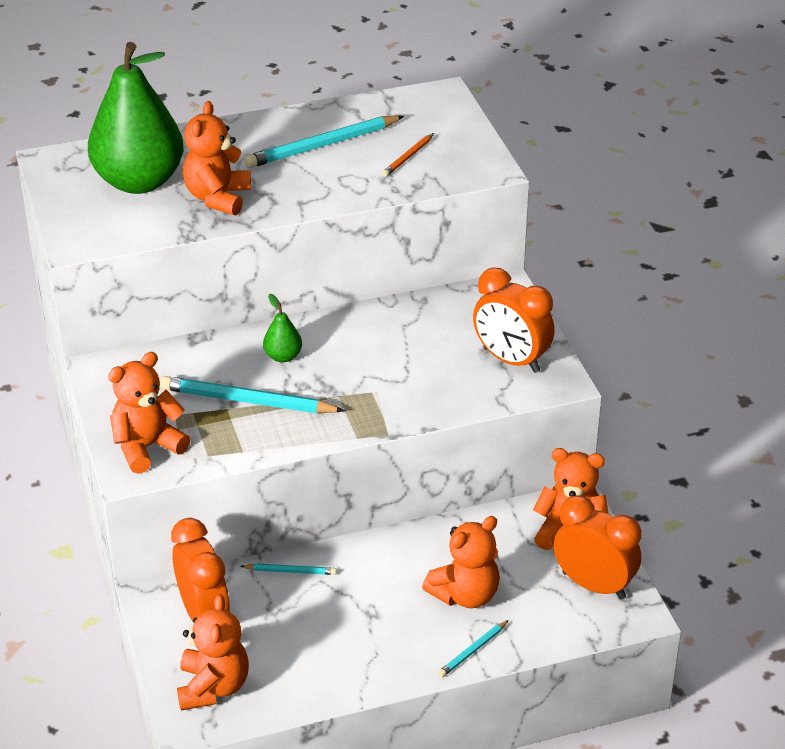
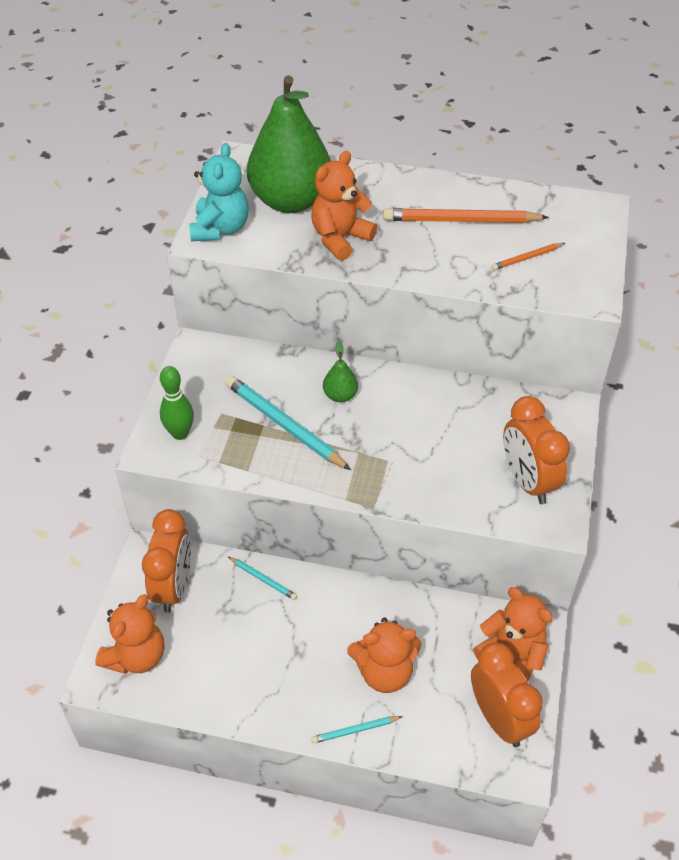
camera: 30 degrees right, 10 degrees up
orange teddy bear [108,352,190,474] -> green bowling pin [160,366,194,440]
turquoise pencil [244,115,404,168] -> orange pencil [383,208,549,223]
none -> turquoise teddy bear [189,143,249,241]

